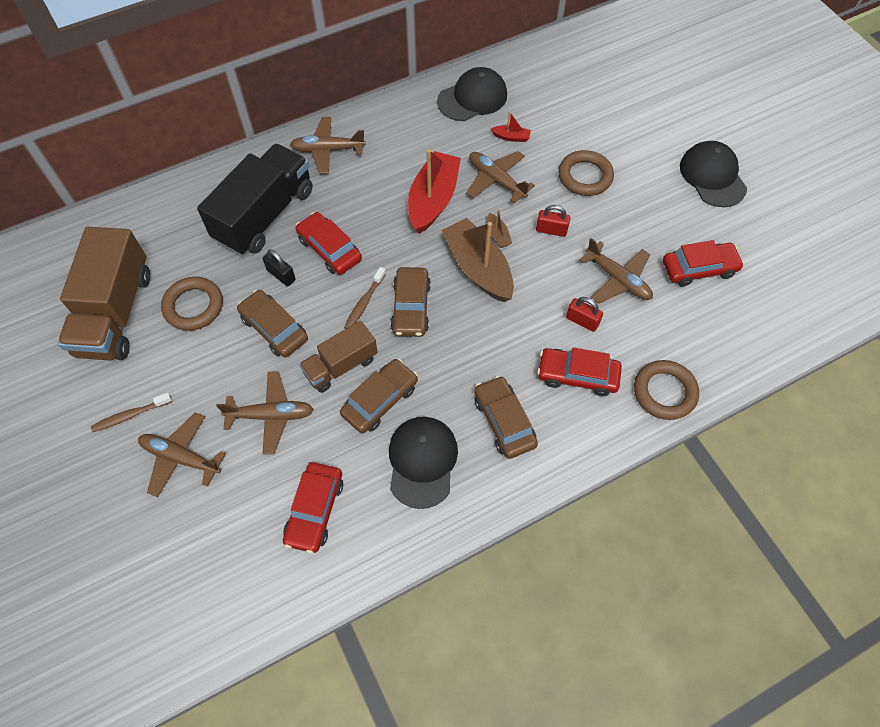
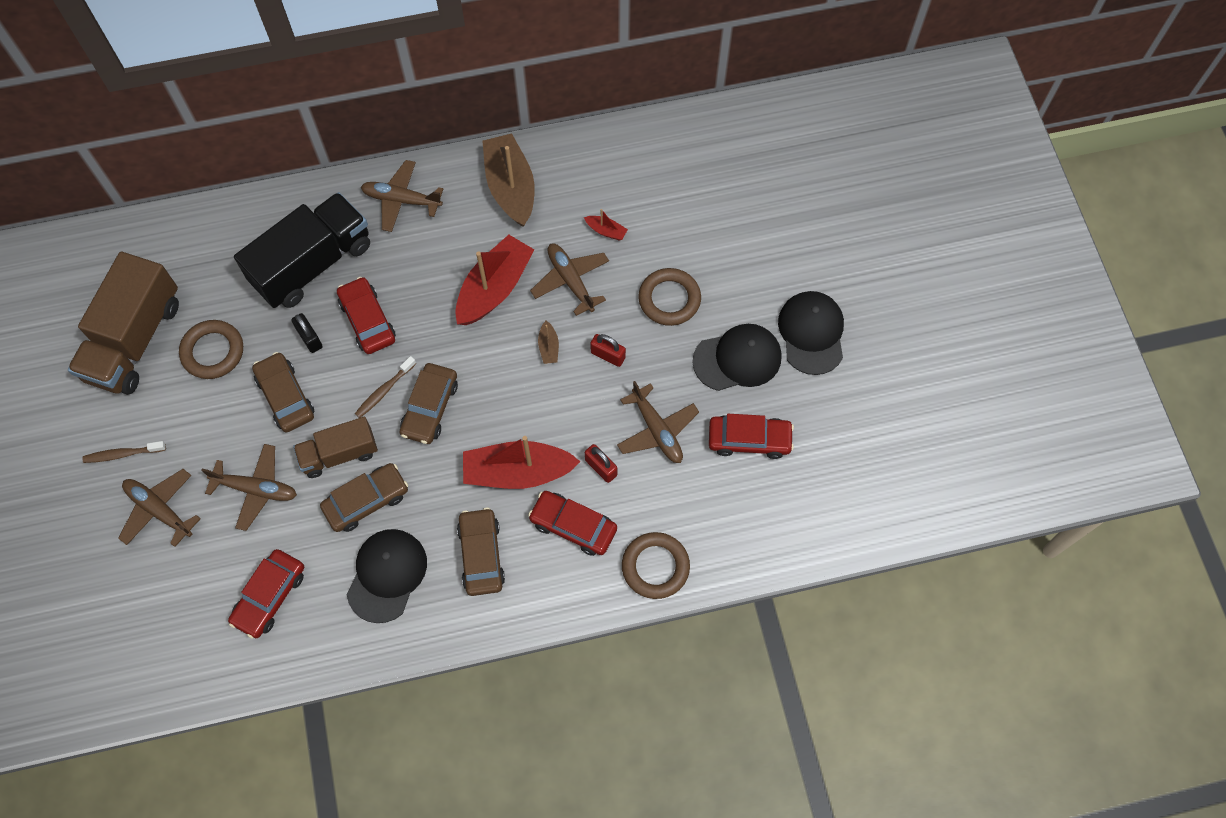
camera: 15 degrees right, 5 degrees up
black cap [437,67,507,121] -> black cap moved to [692,324,782,391]
brown boat [442,218,514,302] -> brown boat moved to [482,133,535,227]
none -> red boat [463,436,581,489]

